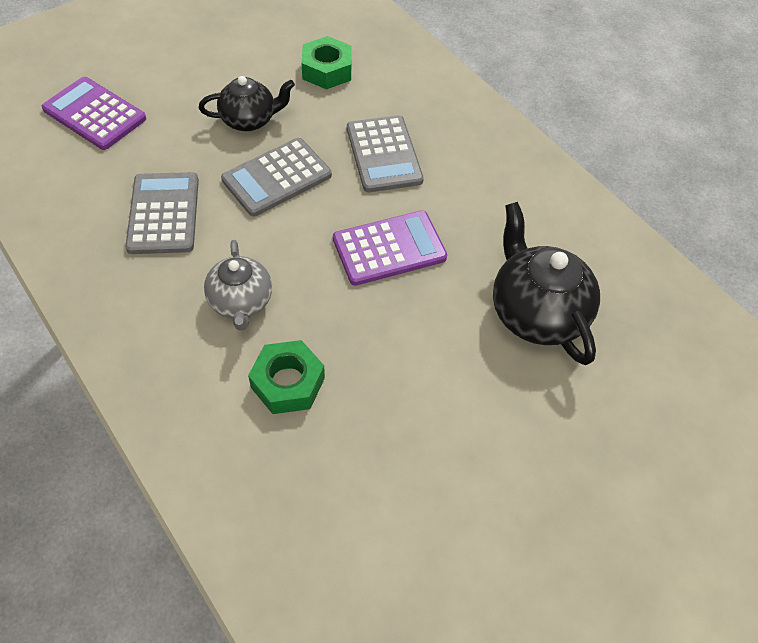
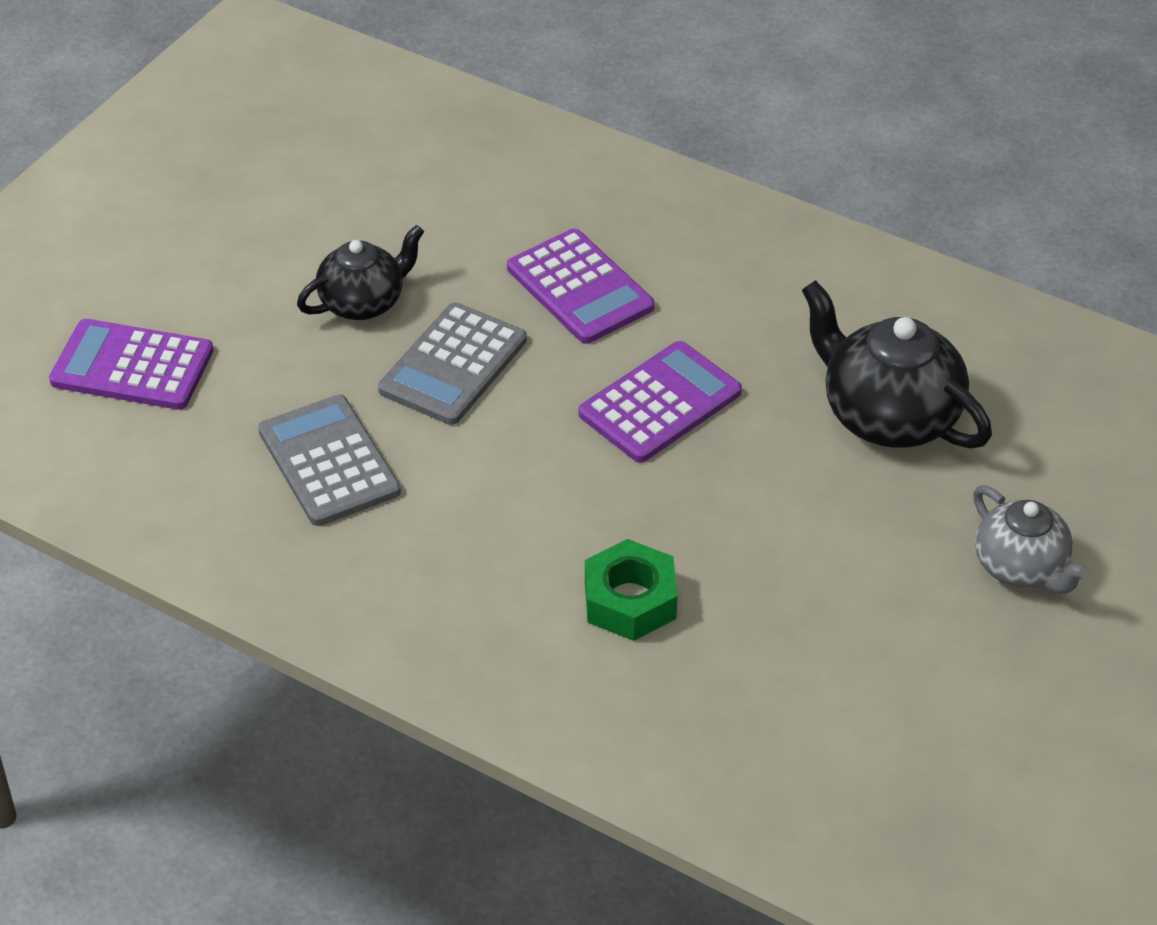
camera: 20 degrees left, 10 degrees down
grey teapot [204,240,272,331] -> grey teapot moved to [973,486,1088,594]
green nut [302,36,352,89] -> none
grey calculator [347,115,424,192] -> purple calculator [507,229,655,344]

